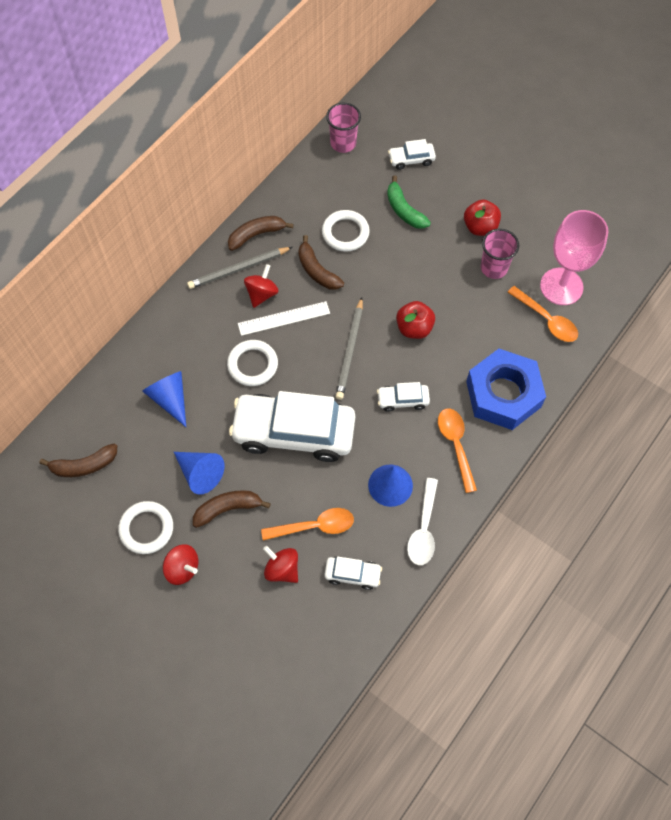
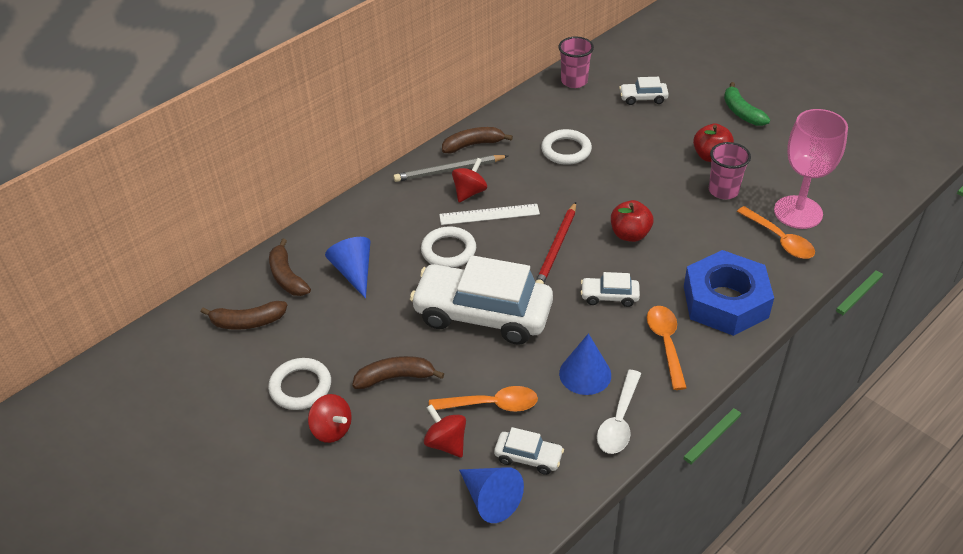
camera: 10 degrees right, 20 degrees down
blue cone [174,452,225,495] -> blue cone moved to [459,467,524,523]
brown banana [298,235,344,290] -> brown banana moved to [269,239,311,296]
grey pencil [336,297,363,400] -> red pencil [535,202,576,284]
green banana [387,175,431,229] -> green banana moved to [724,82,770,126]

